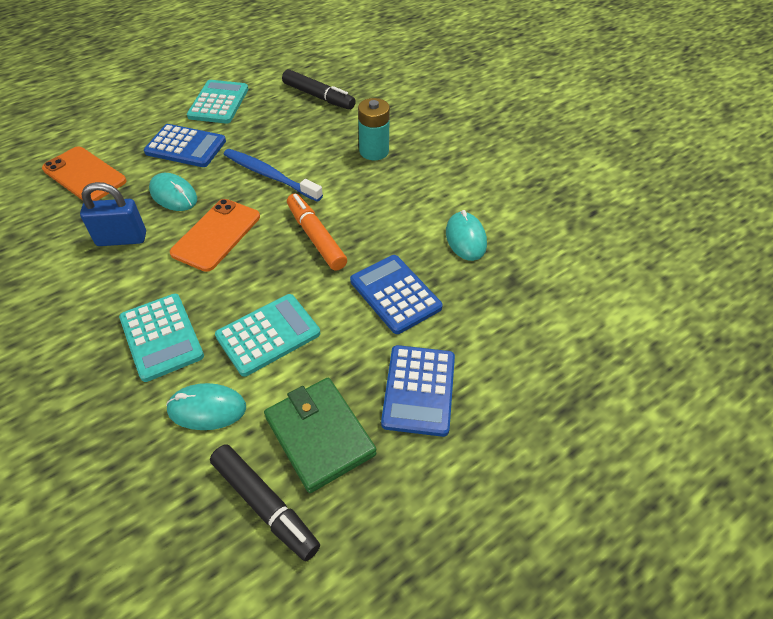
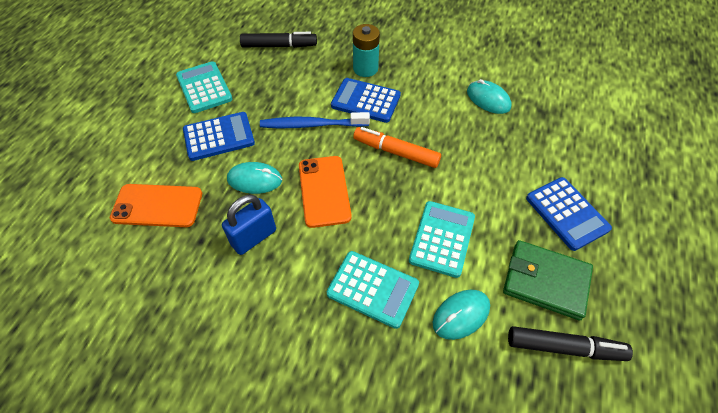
camera: 35 degrees left, 5 degrees up
blue calculator [350,255,443,334] -> blue calculator moved to [331,78,401,123]

